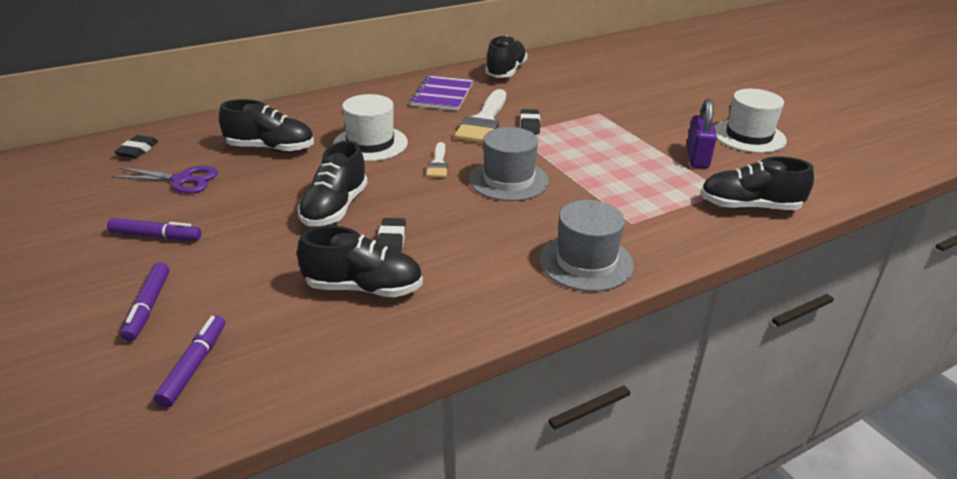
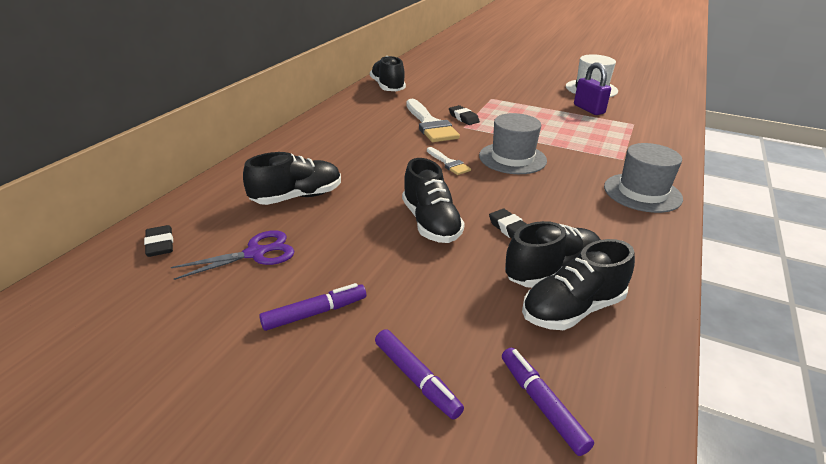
camera: 35 degrees left, 0 degrees up
white hat [333,94,408,162] -> none
purple notebook [410,76,473,111] -> none
black shoe [700,156,814,210] -> black shoe moved to [522,239,635,330]

